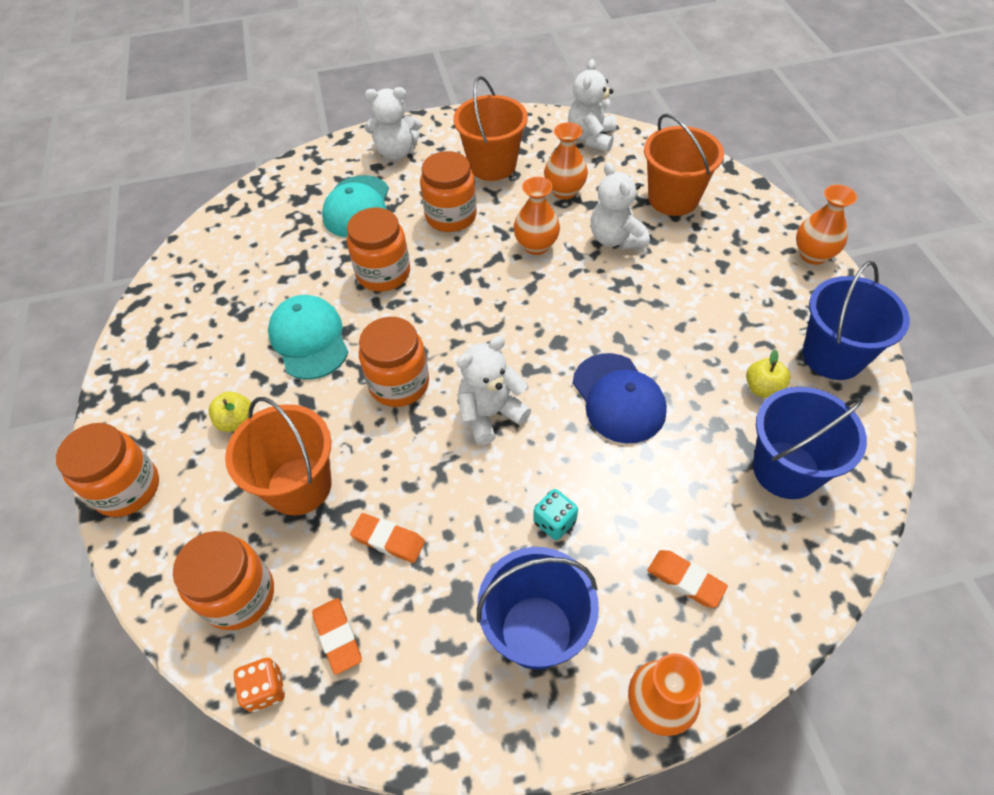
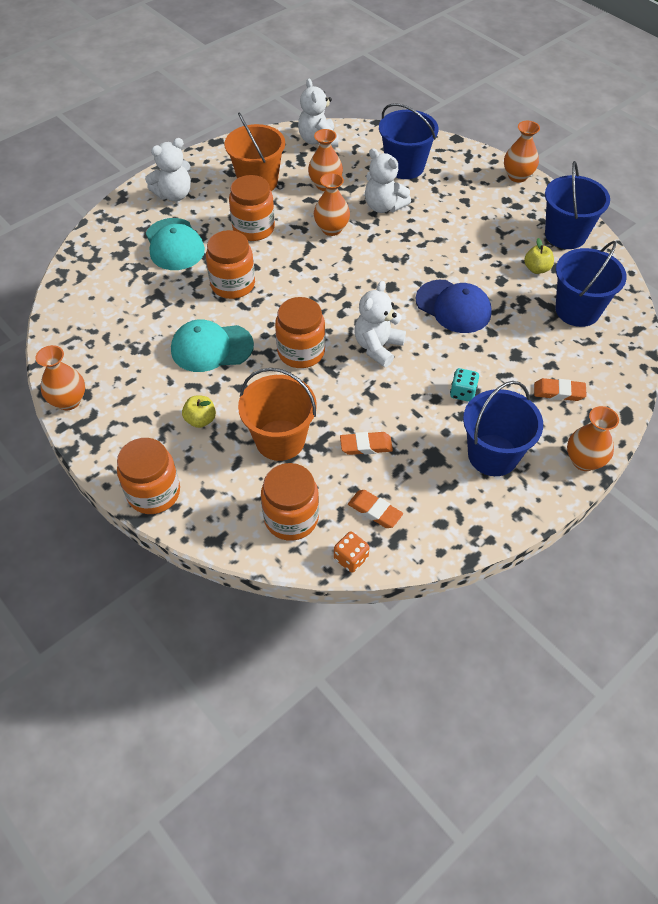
camera: 30 degrees left, 0 degrees up
turquoise cap [268,295,348,380] -> turquoise cap turned 45 degrees counterclockwise [171,319,254,372]
orange bucket [644,114,724,216] -> blue bucket [379,103,439,179]
none -> orange vase [35,345,85,410]

